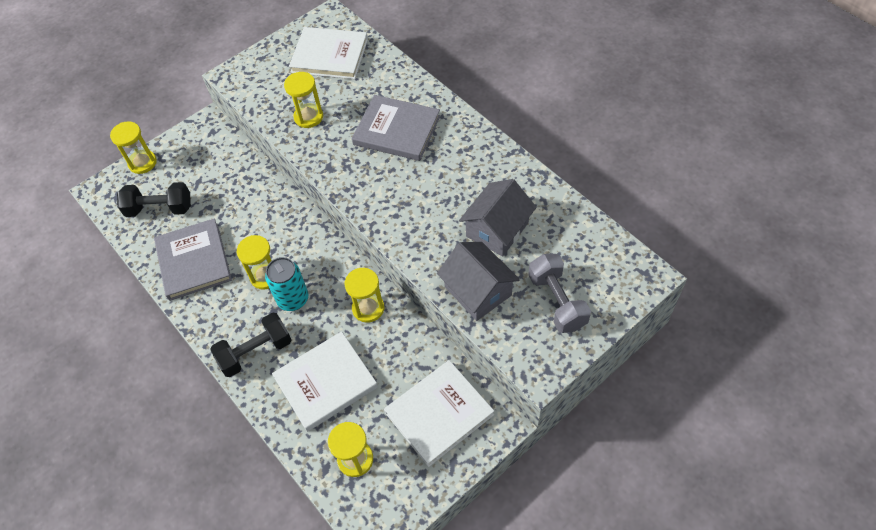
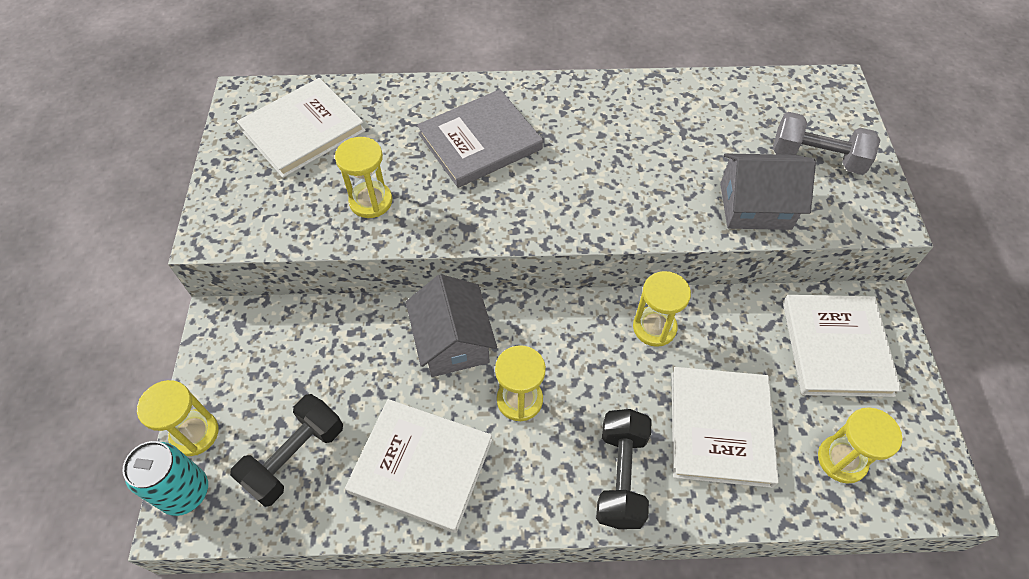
camera: 55 degrees left, 0 degrees up
grey book [154,218,232,301] -> white book [345,399,492,533]
turquoise can [265,257,308,311] -> turquoise can moved to [123,441,208,516]
grey house [459,179,537,257] -> grey house moved to [406,274,497,377]

